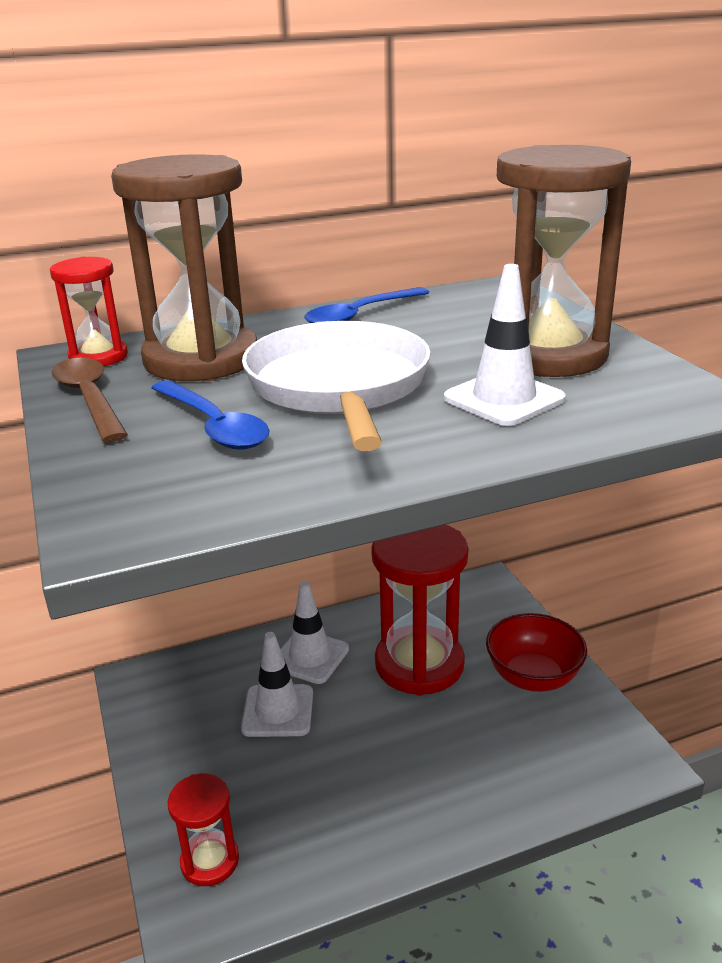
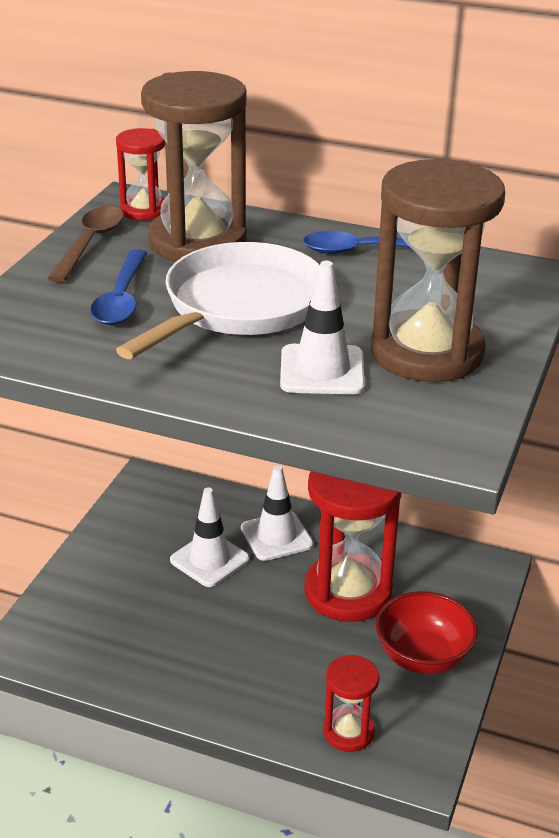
camera: 40 degrees right, 5 degrees up
red hourglass [168,774,239,886] -> red hourglass moved to [323,655,379,752]

